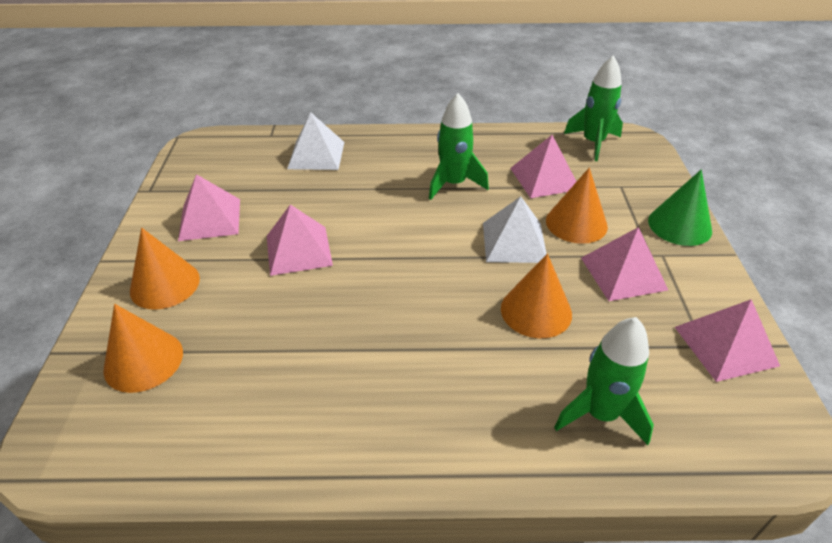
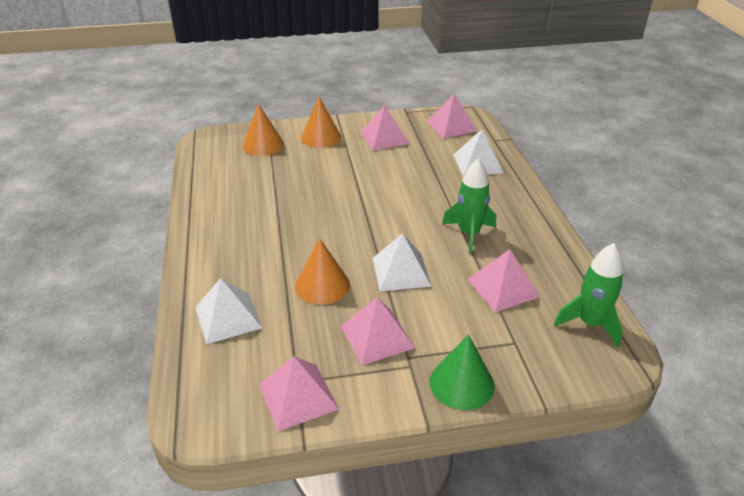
camera: 80 degrees right, 5 degrees down
pink pyramid [267,205,333,276] -> pink pyramid moved to [427,93,477,138]
orange cone [546,168,608,244] -> none
green rocket [554,317,654,445] -> white pyramid [195,278,262,344]

